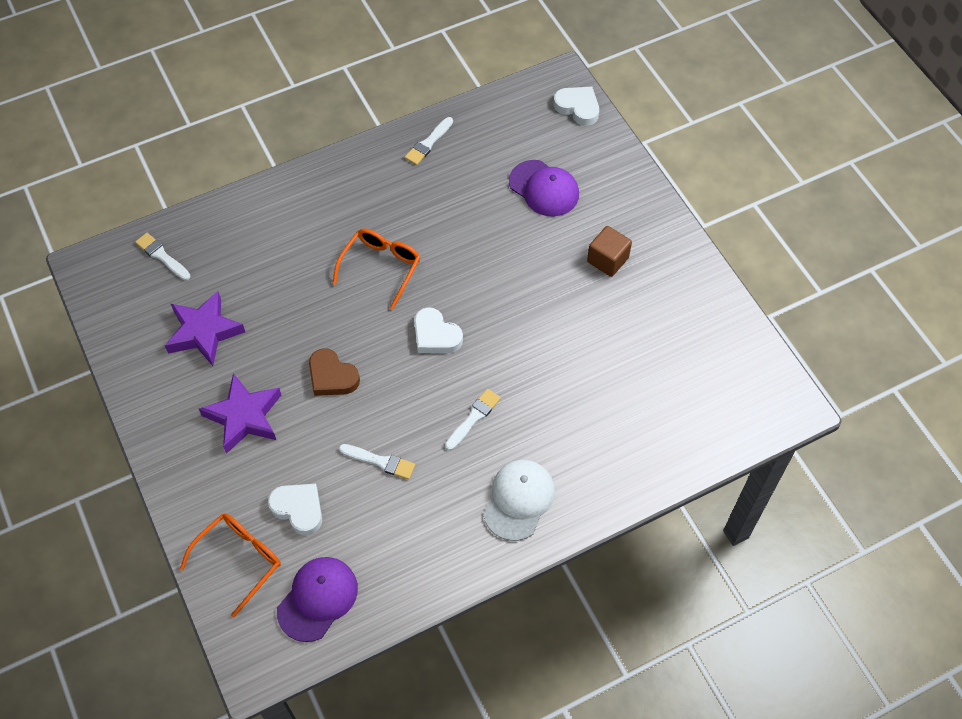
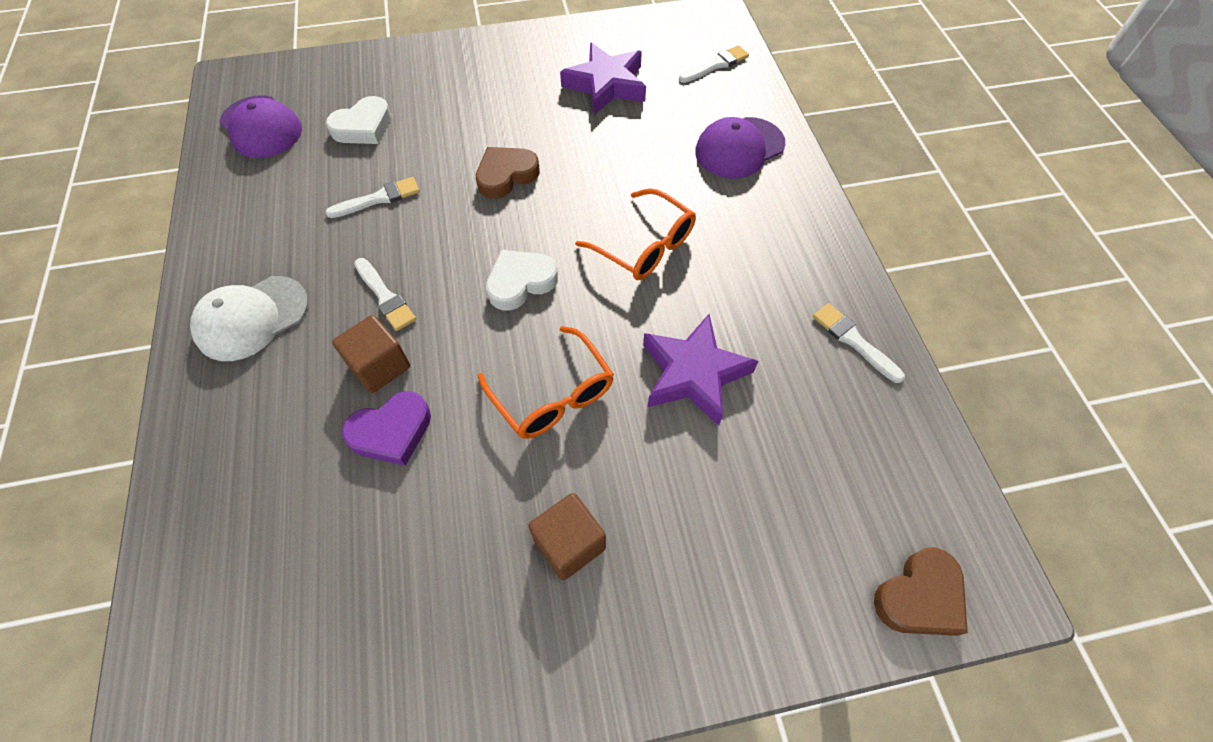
camera: 105 degrees right, 0 degrees up
orange glasses [180,514,281,617] -> orange glasses moved to [478,326,614,439]
purple star [199,373,281,454] -> purple star moved to [643,314,758,425]
white brush [339,444,415,480] -> white brush turned 150 degrees counterclockwise [325,177,420,218]
white cap [483,460,555,541] -> white cap turned 105 degrees clockwise [190,276,308,361]
purple cap [509,160,579,217] -> purple cap moved to [695,117,785,179]
white heart [553,87,599,126] -> brown heart [874,547,968,636]
none -> brown cube [332,315,410,393]
none -> purple heart [342,391,431,466]

